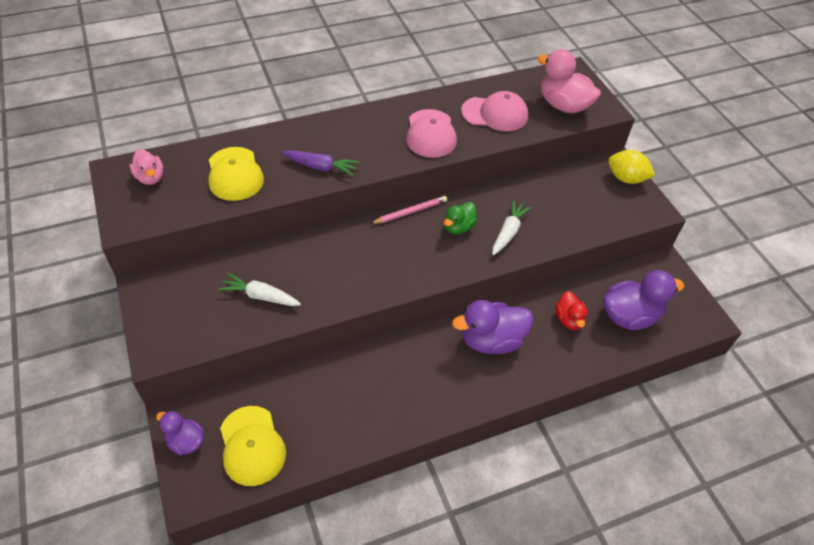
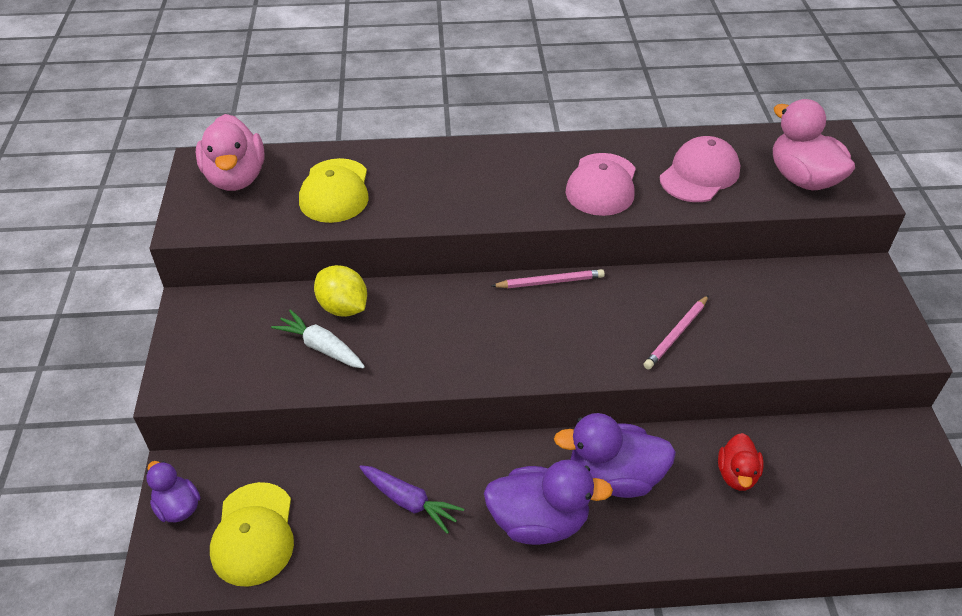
camera: 20 degrees right, 5 degrees down
pink duck [130,149,163,185] -> pink duck [196,114,264,191], size x1.72
purple carrot [282,150,359,176] -> purple carrot moved to [359,465,464,534]
green duck [444,202,477,234] -> none
pink cap [461,91,528,131] -> pink cap turned 75 degrees counterclockwise [660,136,740,202]
white carrot [492,200,532,255] -> pink pencil [644,295,709,369]
purple duck [603,270,684,330] -> purple duck moved to [484,460,613,545]
yellow lemon [608,150,655,184] -> yellow lemon moved to [314,265,367,317]

